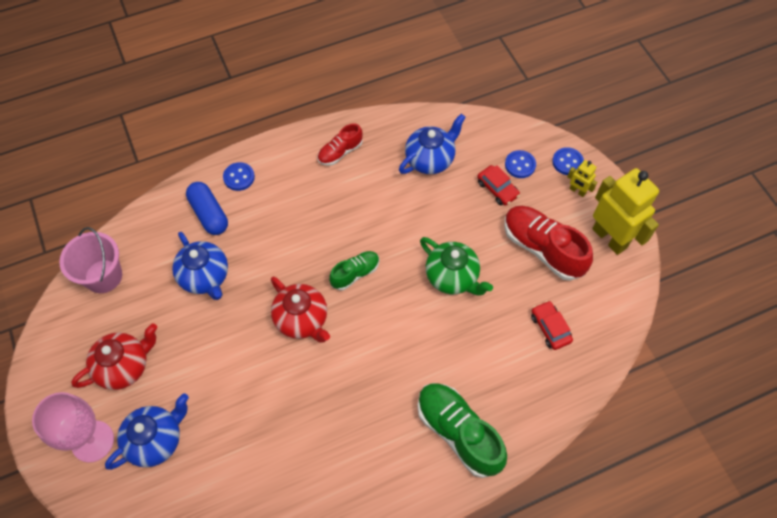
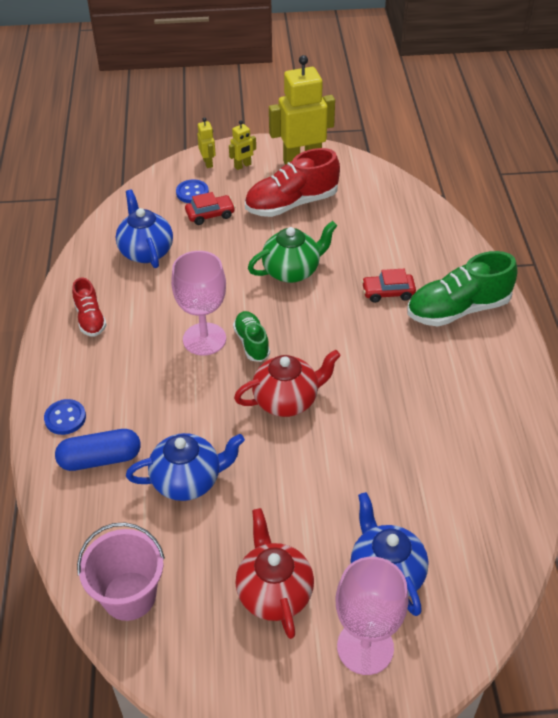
camera: 70 degrees left, 15 degrees down
red car [531,301,573,350] -> red car moved to [362,269,416,303]
blue button [552,147,584,175] -> yellow robot [197,117,216,168]
none -> pink goblet [171,251,226,356]

